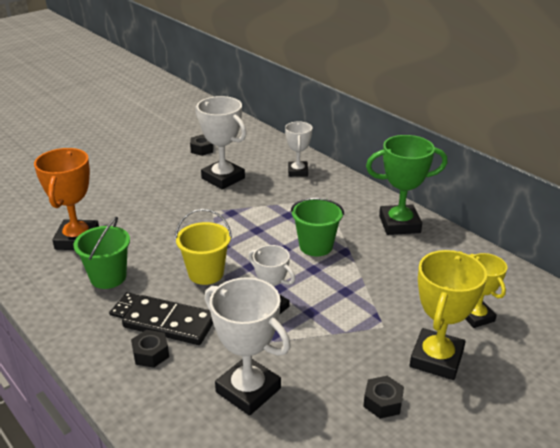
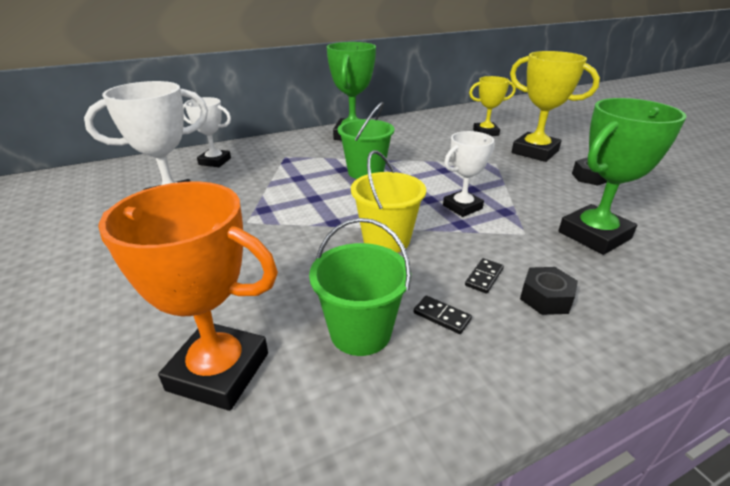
camera: 75 degrees left, 0 degrees up
black domino [122,295,213,345] -> black domino [465,258,504,294], size x0.41
black nut [190,135,214,156] -> none
white trophy [205,277,291,416] -> green trophy [559,98,687,255]

